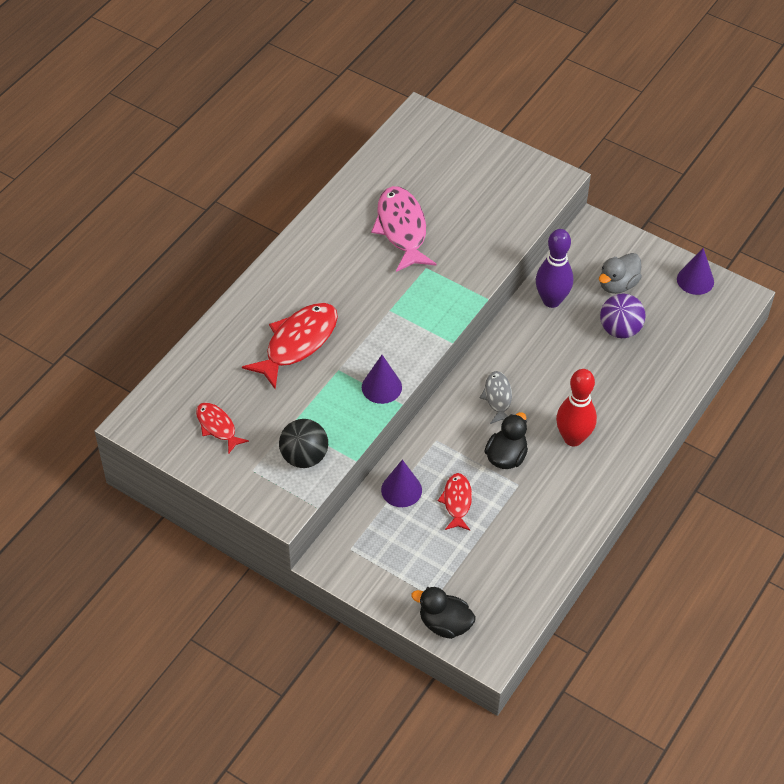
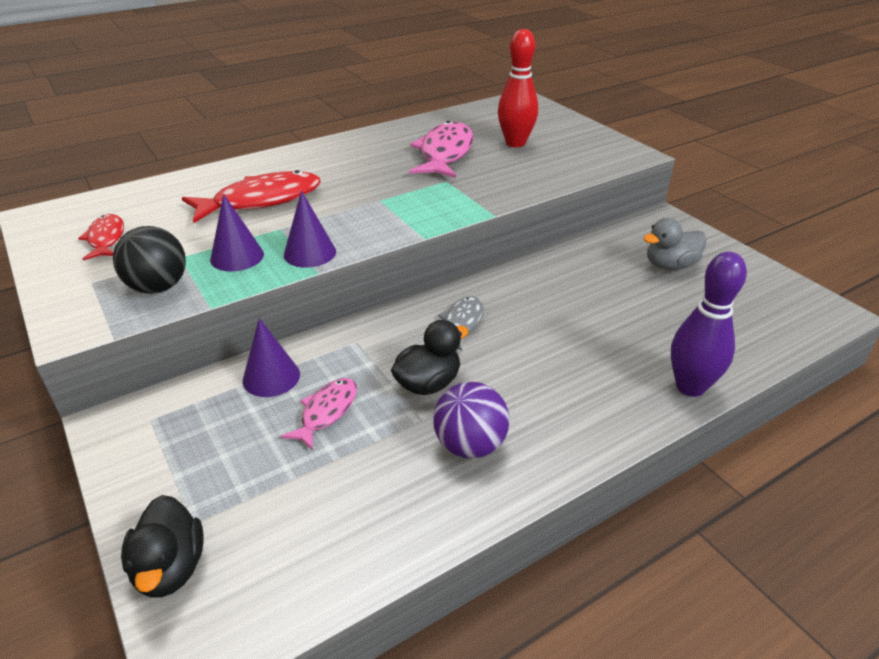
camera: 25 degrees right, 15 degrees down
black duck [411,587,476,639] -> black duck turned 150 degrees counterclockwise [121,495,204,598]
red fish [438,473,472,530] -> pink fish [281,378,357,451]
purple bowling pin [536,229,573,308] -> purple bowling pin moved to [671,252,747,397]
red bowling pin [556,369,597,446] -> red bowling pin moved to [498,29,538,147]
purple ball [600,294,646,338] -> purple ball moved to [433,382,510,459]
purple cone [677,248,714,295] -> purple cone moved to [210,194,264,271]

